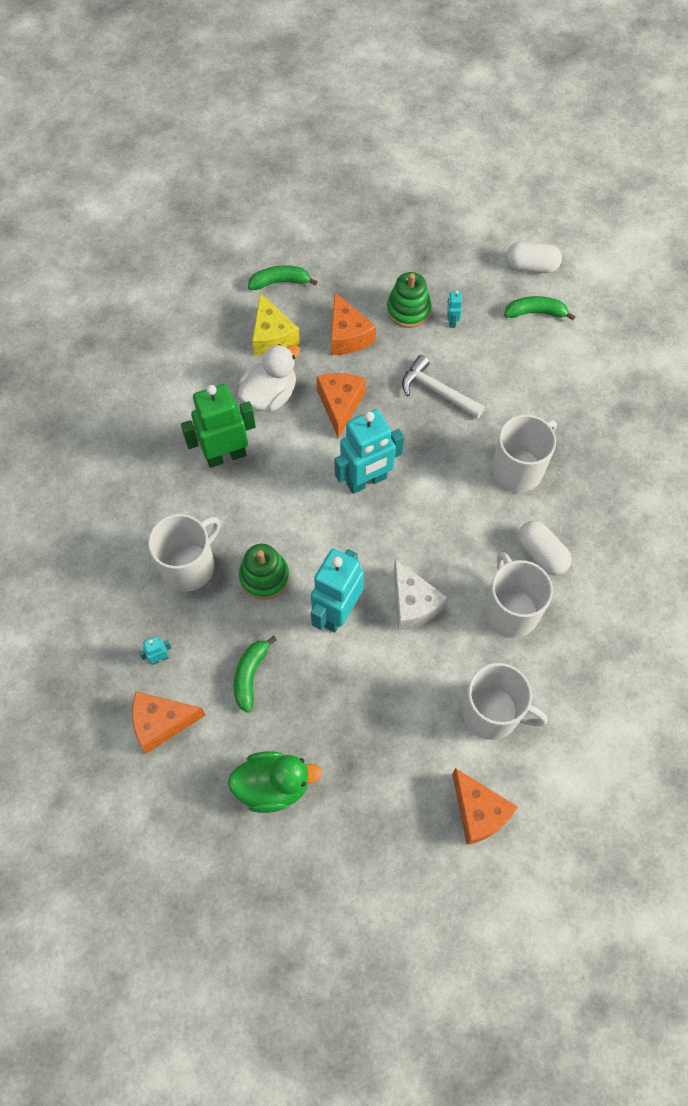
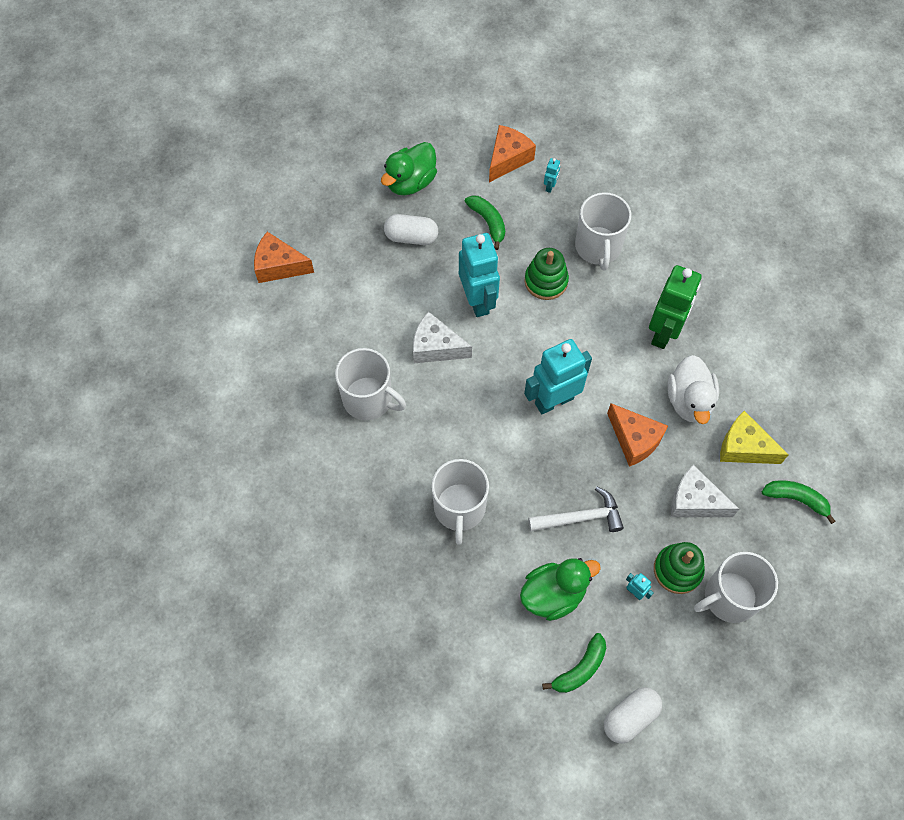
camera: 135 degrees right, 0 degrees up
green banana [248,265,318,290] -> green banana turned 105 degrees counterclockwise [762,480,836,524]
orange cheese [331,293,376,355] -> white cheese [671,465,739,517]
turquoise robot [334,409,404,494] -> turquoise robot turned 45 degrees clockwise [524,339,592,414]
white mug [462,663,548,740] -> white mug moved to [694,552,778,623]
white capsule [518,521,572,576] -> white capsule moved to [384,214,438,245]
none -> green duck [520,558,601,621]

